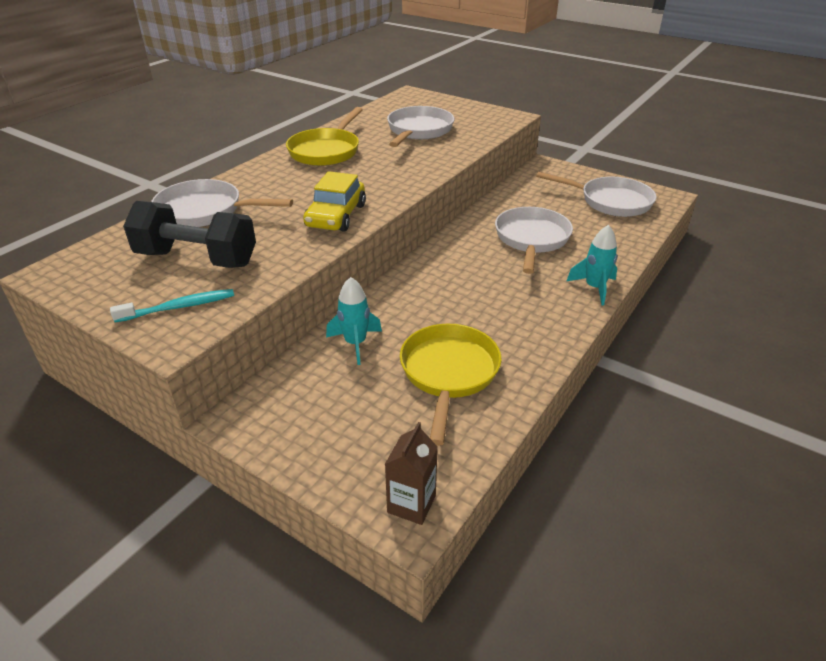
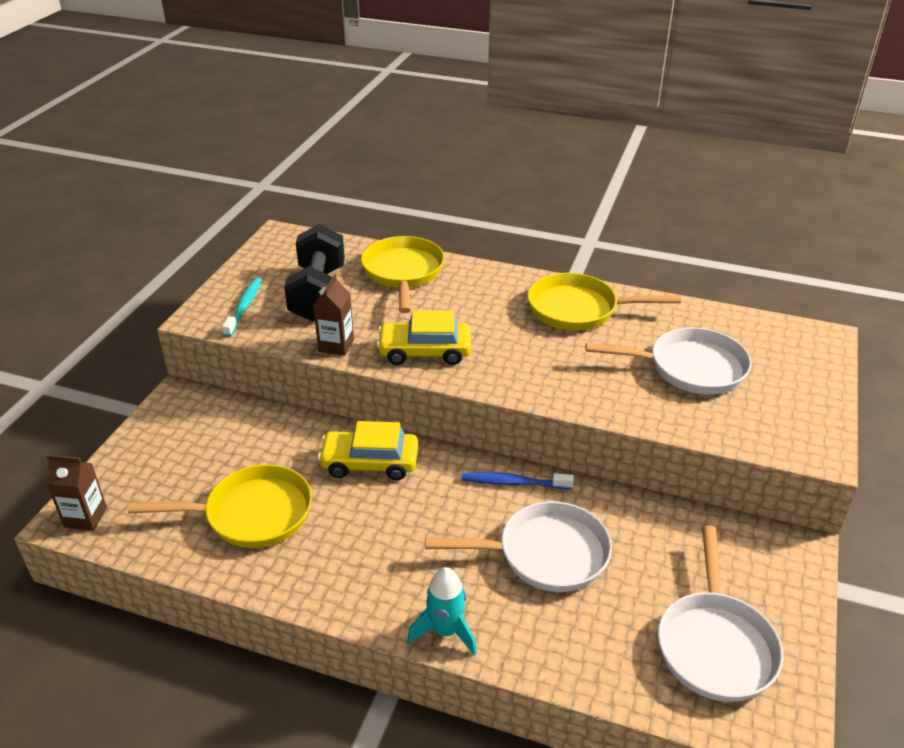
camera: 75 degrees right, 0 degrees up
turquoise toothbrush [110,289,234,323] -> turquoise toothbrush turned 135 degrees counterclockwise [222,278,262,337]
white pan [151,179,293,227] -> yellow pan [361,236,445,313]
turquoise rocket [326,277,382,365] -> none
none -> brown carton [313,275,354,356]
none -> yellow car [318,421,418,480]
none -> blue toothbrush [462,472,574,489]

